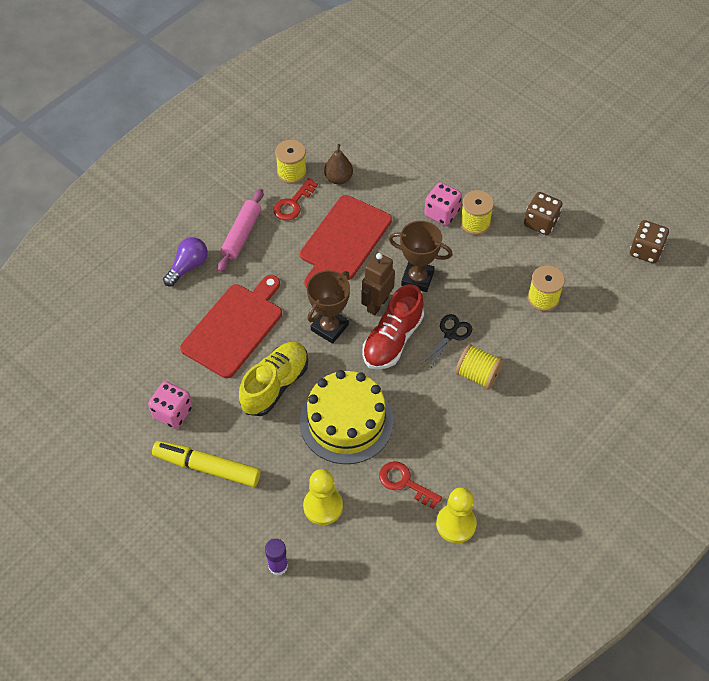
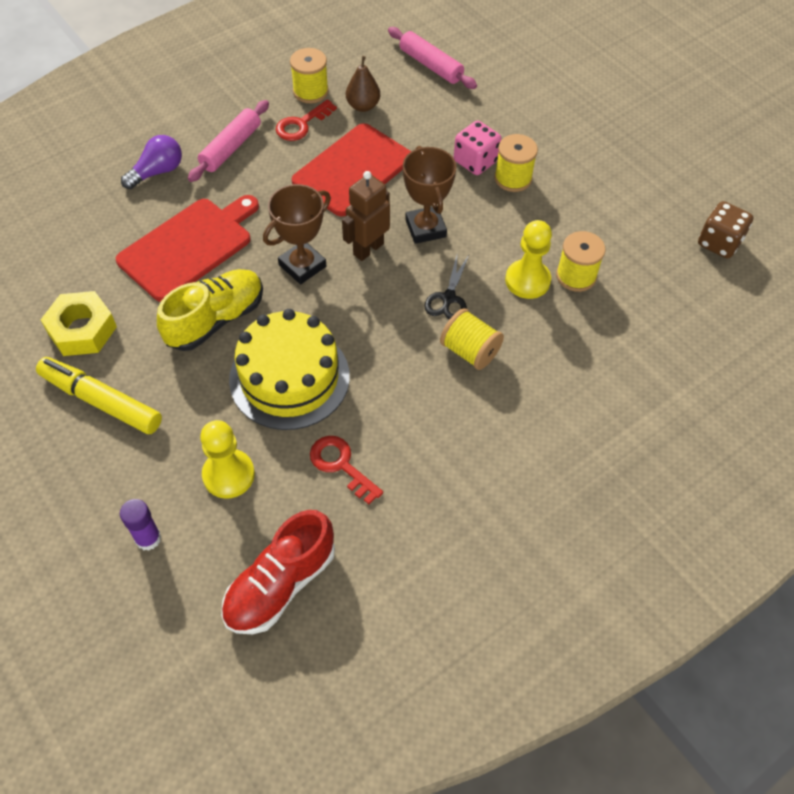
camera: 10 degrees right, 0 degrees up
pink dice [148,381,192,429] -> yellow nut [41,291,117,356]
red shoe [362,284,424,370] -> red shoe moved to [221,510,335,634]
brown trophy [389,221,453,292] -> brown trophy turned 45 degrees clockwise [403,146,456,244]
black scissors [422,314,472,369] -> black scissors turned 150 degrees clockwise [424,255,469,320]
yellow pawn [436,487,477,543] -> yellow pawn moved to [505,220,552,299]
brown dice [524,192,562,235] -> none
none -> pink rolling pin [388,27,477,89]

